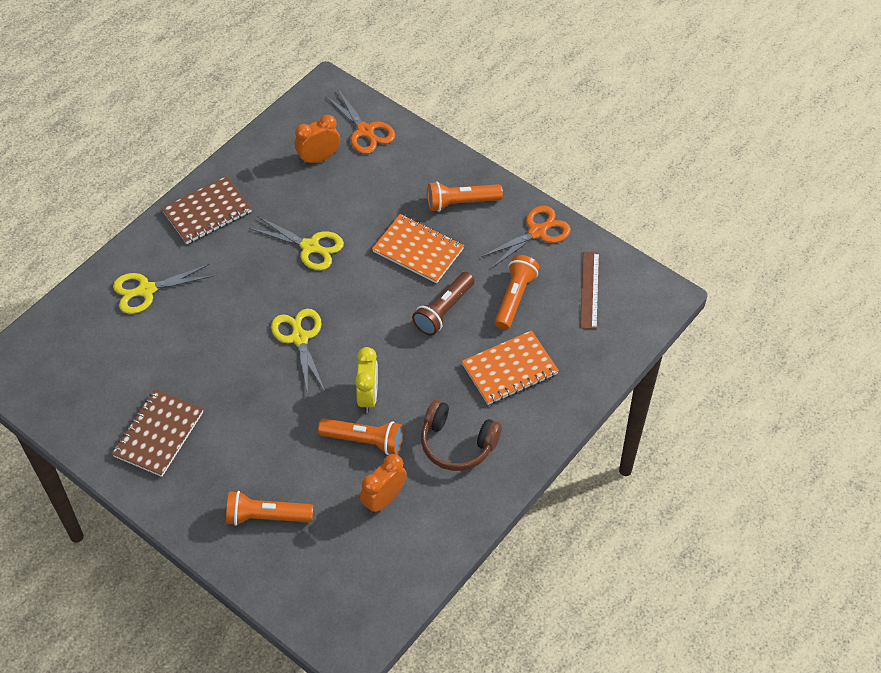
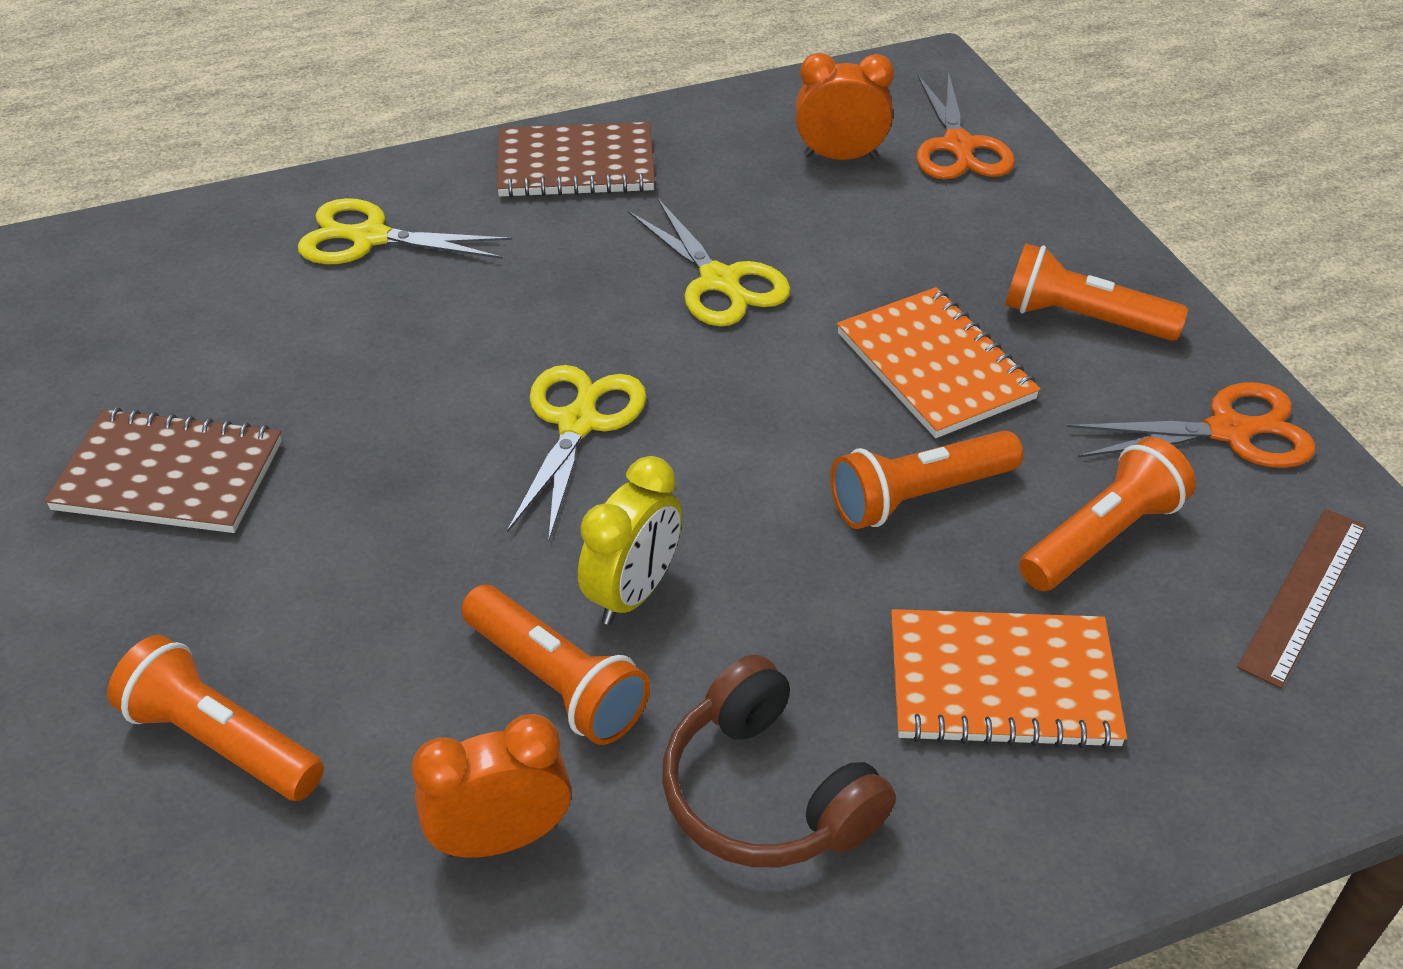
camera: 30 degrees right, 10 degrees down
brown notebook [112,389,203,477] -> brown notebook turned 45 degrees clockwise [44,408,282,533]
brown flashlight [412,272,475,336] -> orange flashlight [830,430,1023,529]

